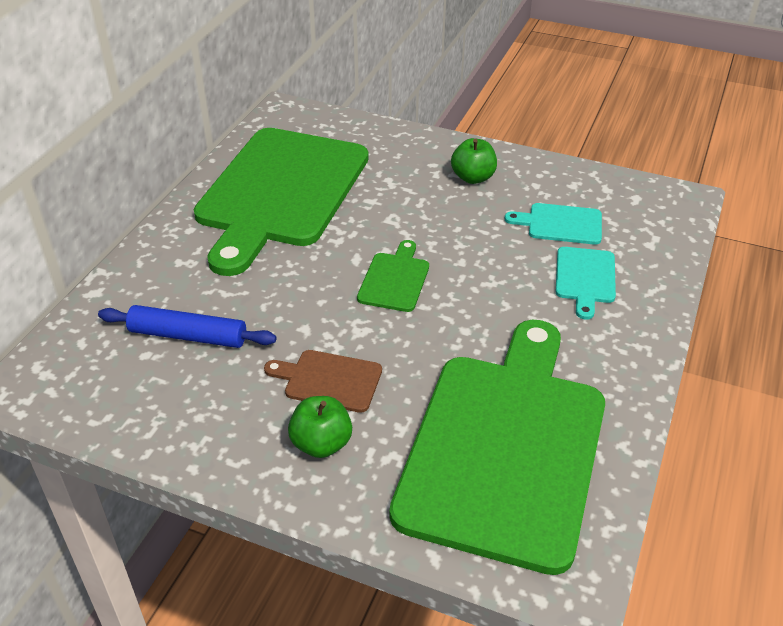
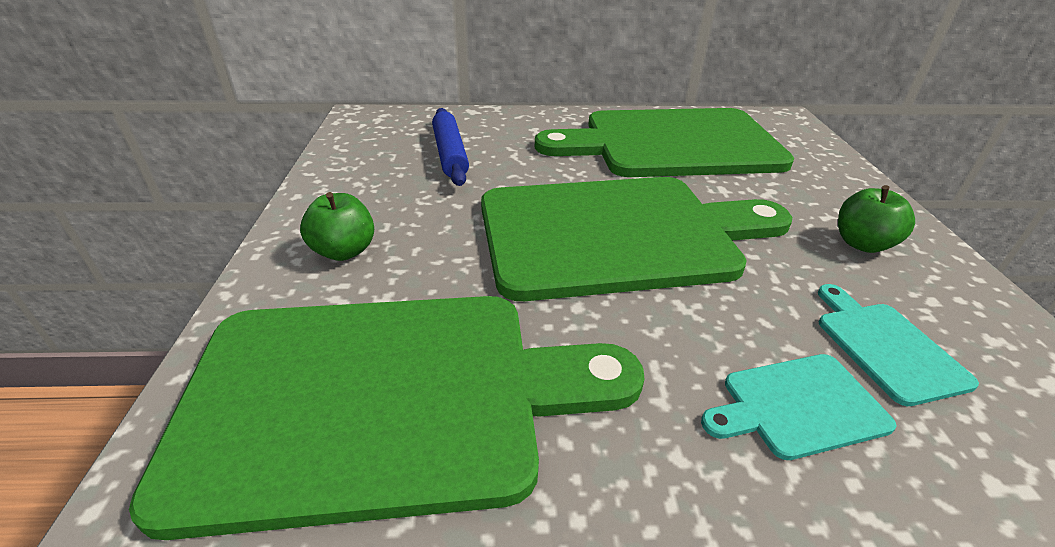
camera: 65 degrees right, 5 degrees down
brown cutting board [264,350,382,413] -> none
green cutting board [357,240,429,312] -> green cutting board [481,177,792,301], size x2.48

